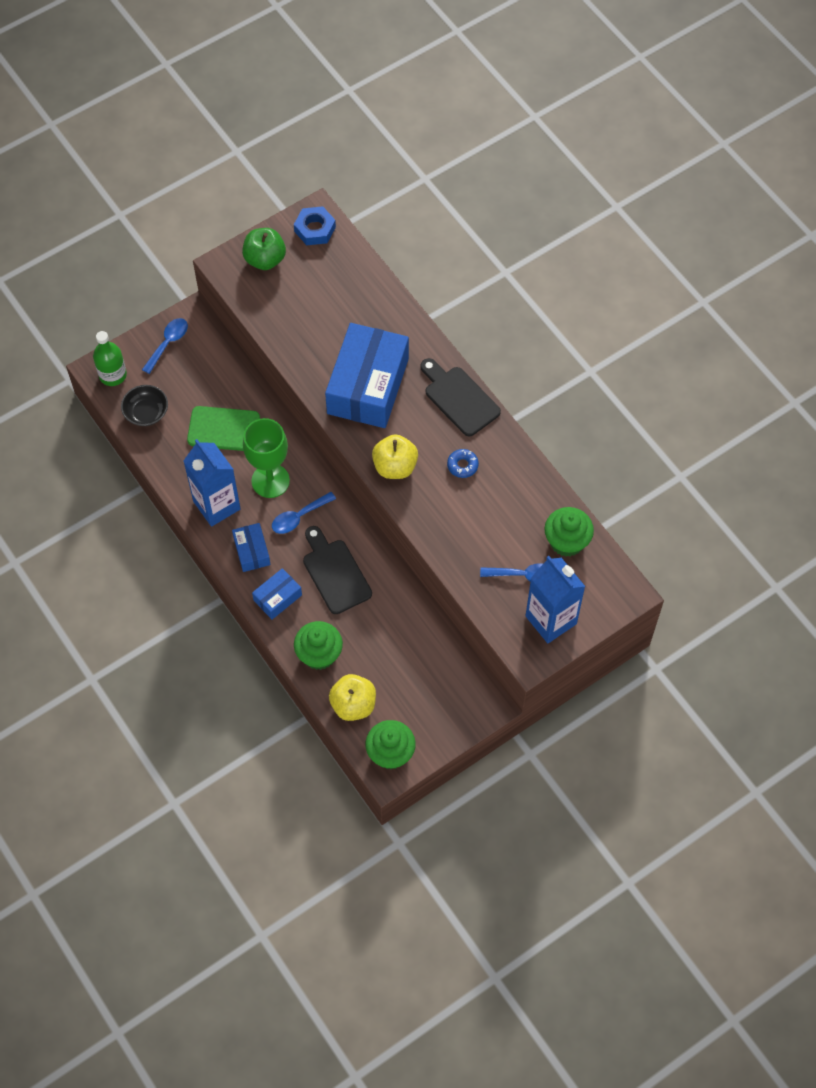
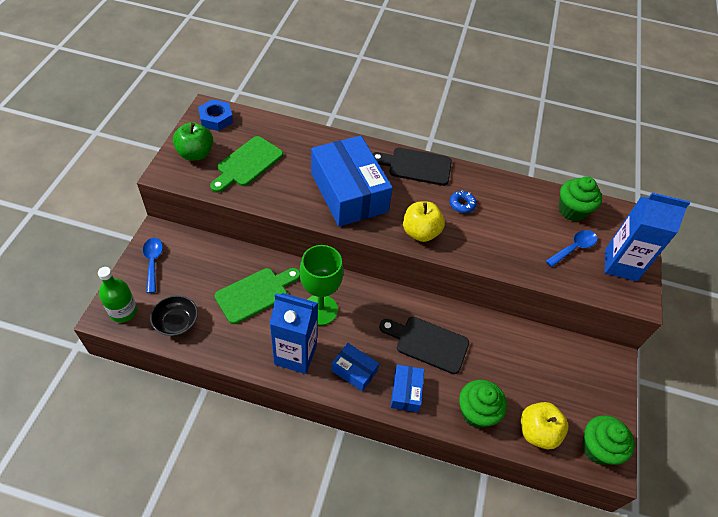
camera: 45 degrees left, 10 degrees down
blue spoon [272,492,336,534] -> none
none -> green cutting board [210,136,283,193]

